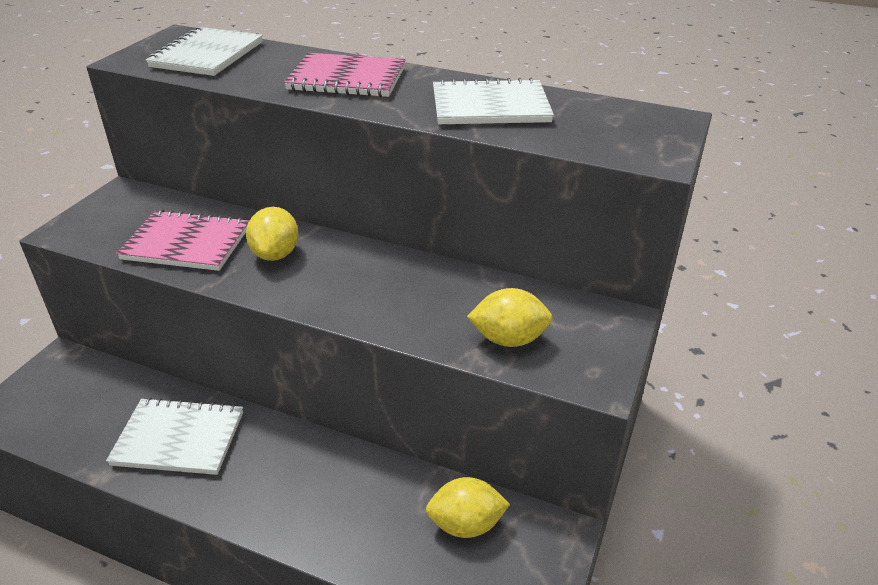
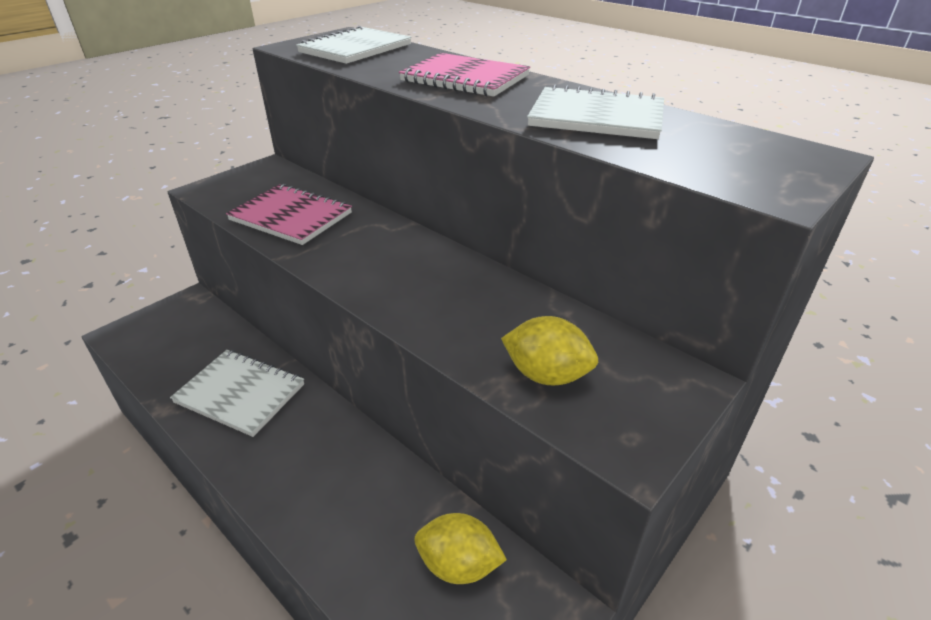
camera: 20 degrees right, 0 degrees up
yellow lemon [246,207,298,261] -> none

